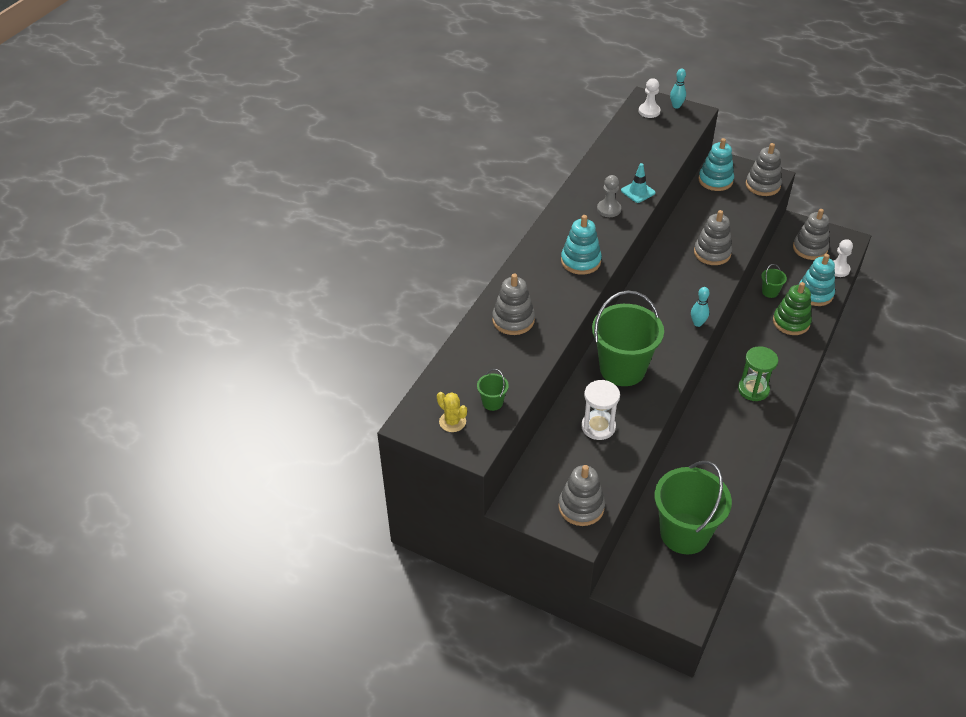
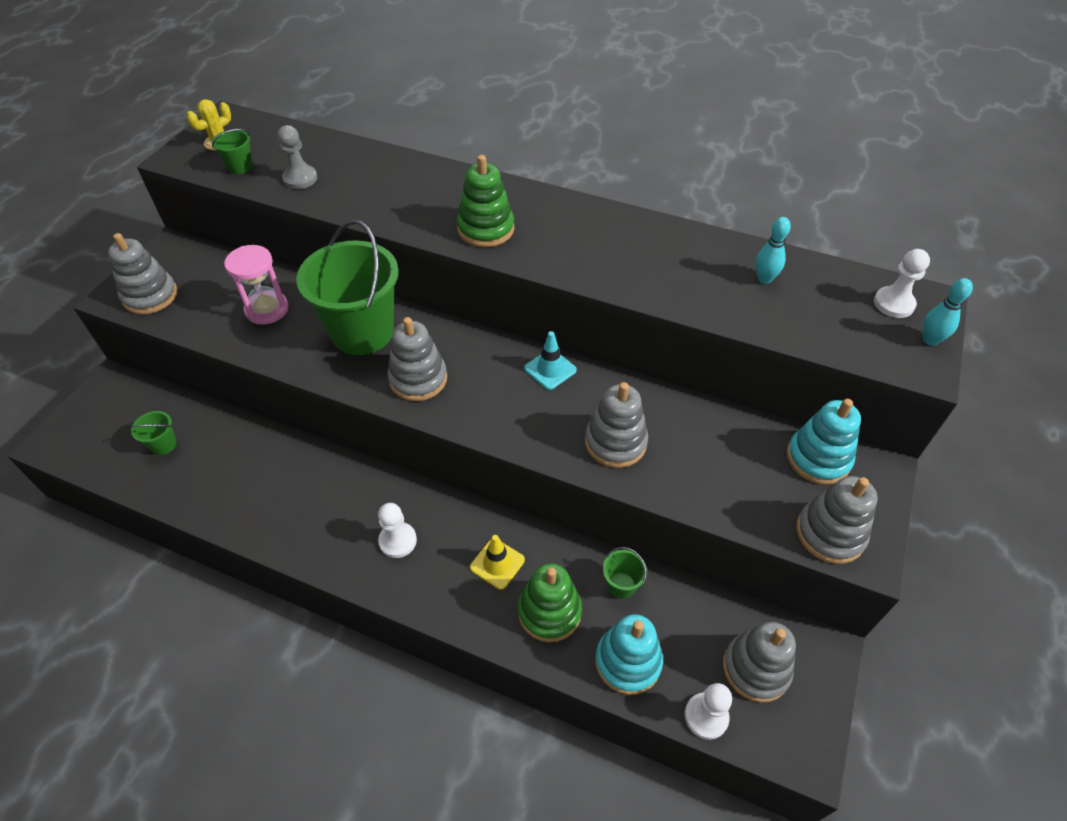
camera: 85 degrees right, 5 degrees up
grey stacking toy [492,273,535,335] -> grey stacking toy moved to [387,317,447,401]
turquoise stacking toy [561,215,602,275] -> green stacking toy [457,155,514,247]
white hourglass [581,380,620,440] -> pink hourglass [224,245,289,325]
grey pawn [597,175,621,217] -> grey pawn moved to [278,125,317,189]
turquoise traffic cone [621,163,655,203] -> turquoise traffic cone moved to [524,331,577,390]
green bucket [654,461,732,554] -> green bucket [129,411,177,455], size x0.41
turquoise bowling pin [691,287,710,327] -> turquoise bowling pin moved to [755,217,791,284]
green hourglass [738,346,778,401] -> white pawn [378,503,417,558]
none -> yellow traffic cone [470,535,525,590]

